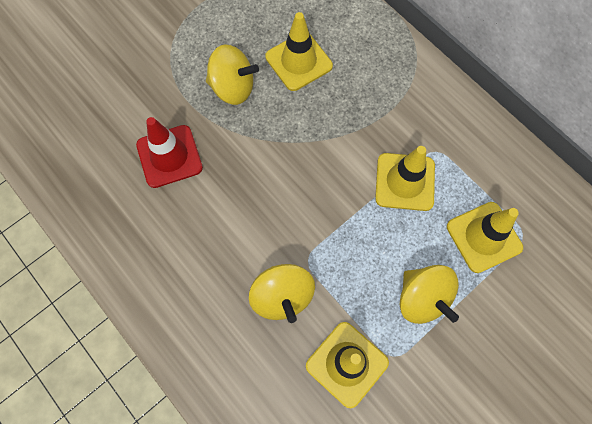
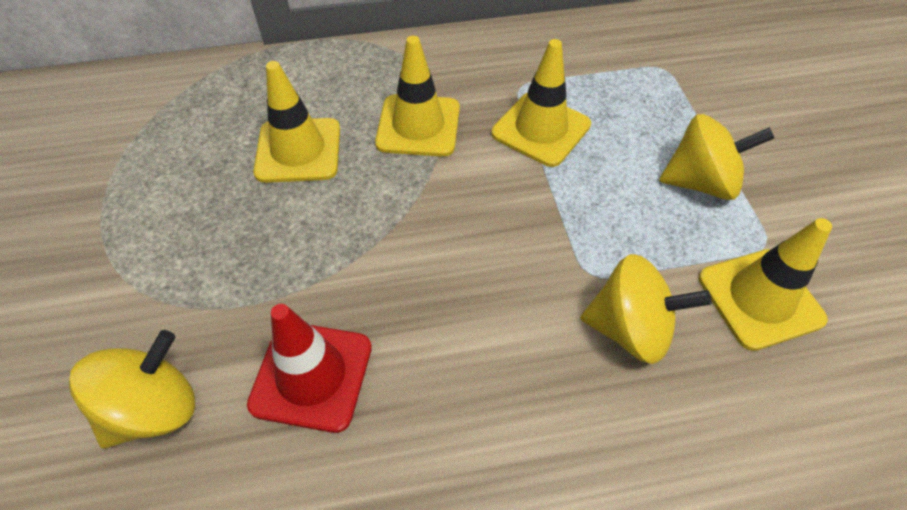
camera: 60 degrees left, 15 degrees down
yellow spinning top [206,44,259,105] -> yellow spinning top moved to [69,330,195,449]
yellow traffic cone [447,202,523,273] -> yellow traffic cone moved to [375,36,460,157]

